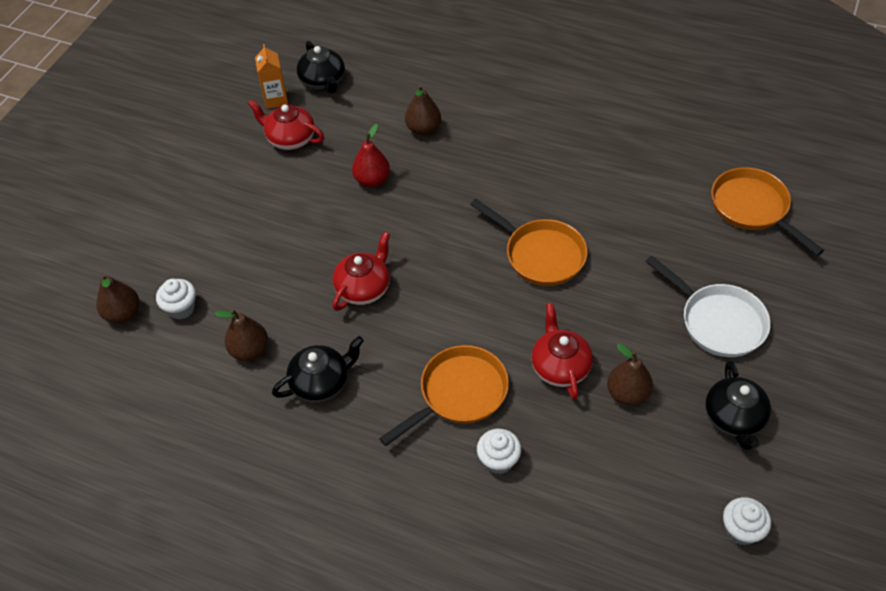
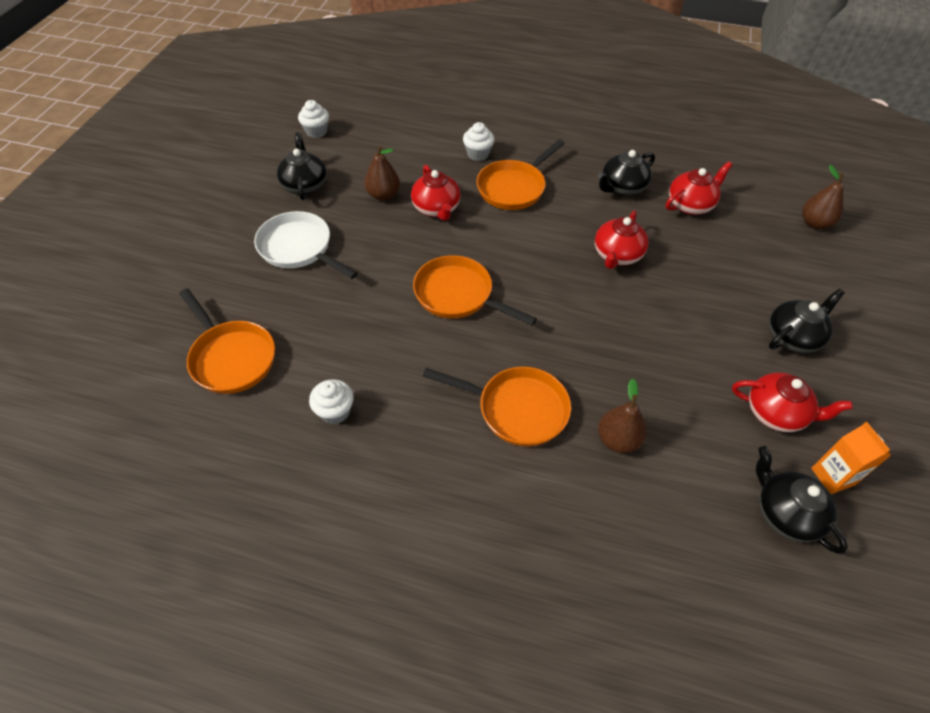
camera: 170 degrees right, 0 degrees up
white cupcake [156,279,196,319] -> white cupcake moved to [309,379,354,424]
brown pear [214,309,268,361] -> red teapot [666,161,732,215]
red pear [352,124,390,187] -> none
none -> orange pan [423,367,571,447]
none -> black teapot [769,289,845,353]

